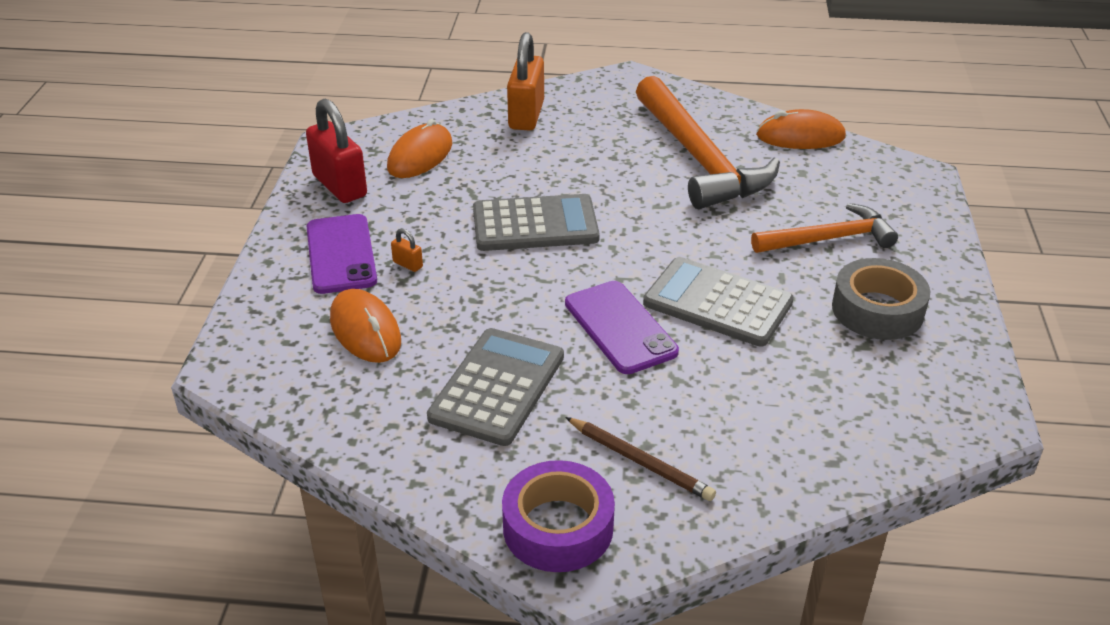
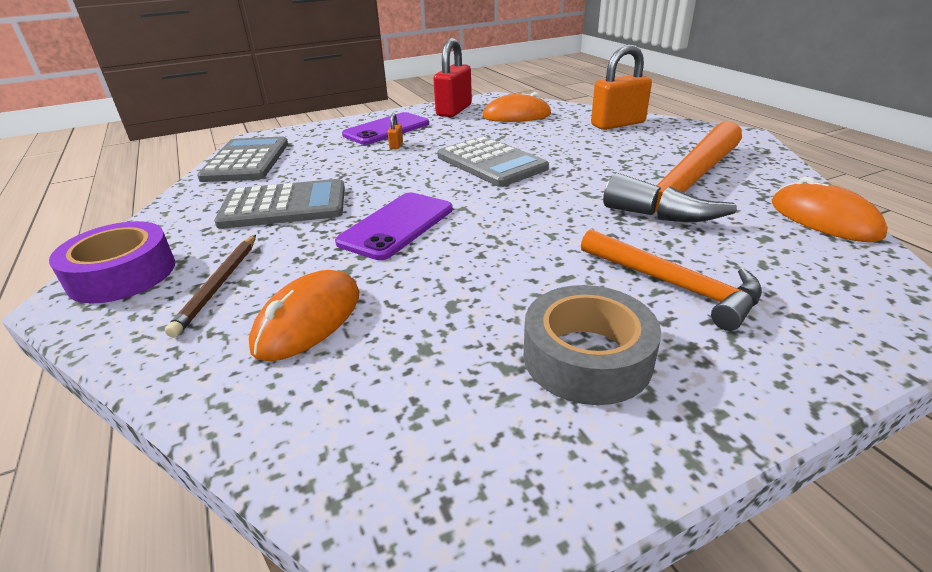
camera: 60 degrees right, 5 degrees down
orange mouse [330,289,401,363] -> orange mouse moved to [249,270,359,361]
grey calculator [643,257,794,347] -> grey calculator moved to [197,136,288,182]

